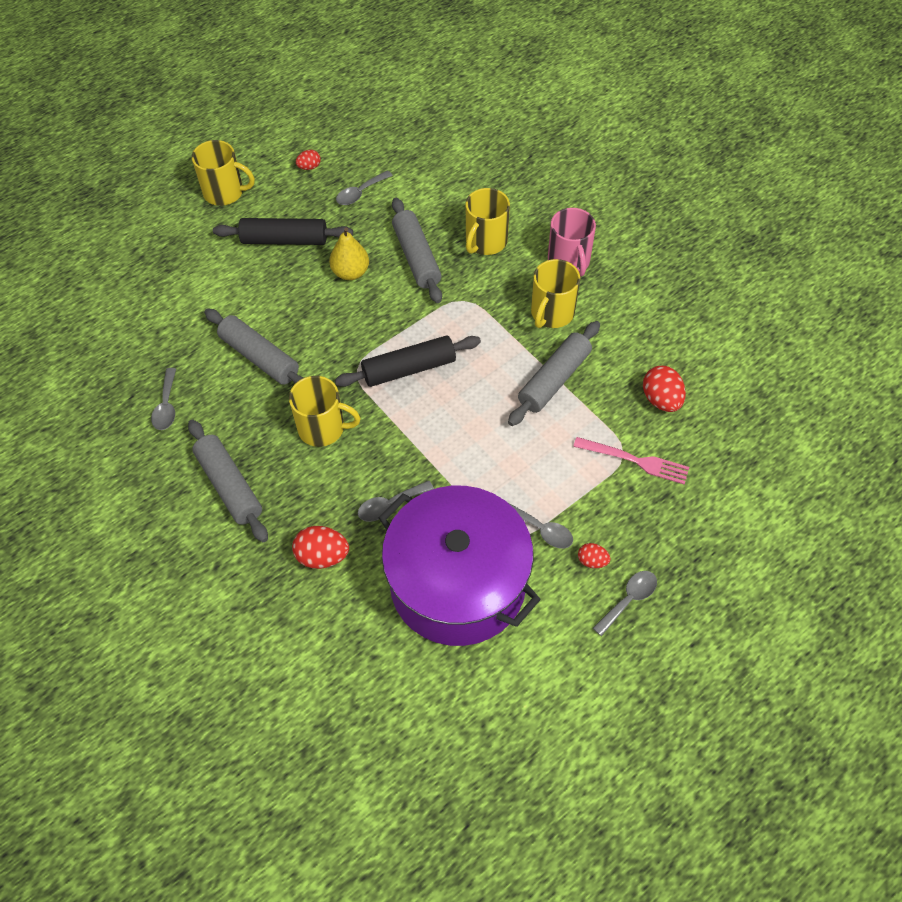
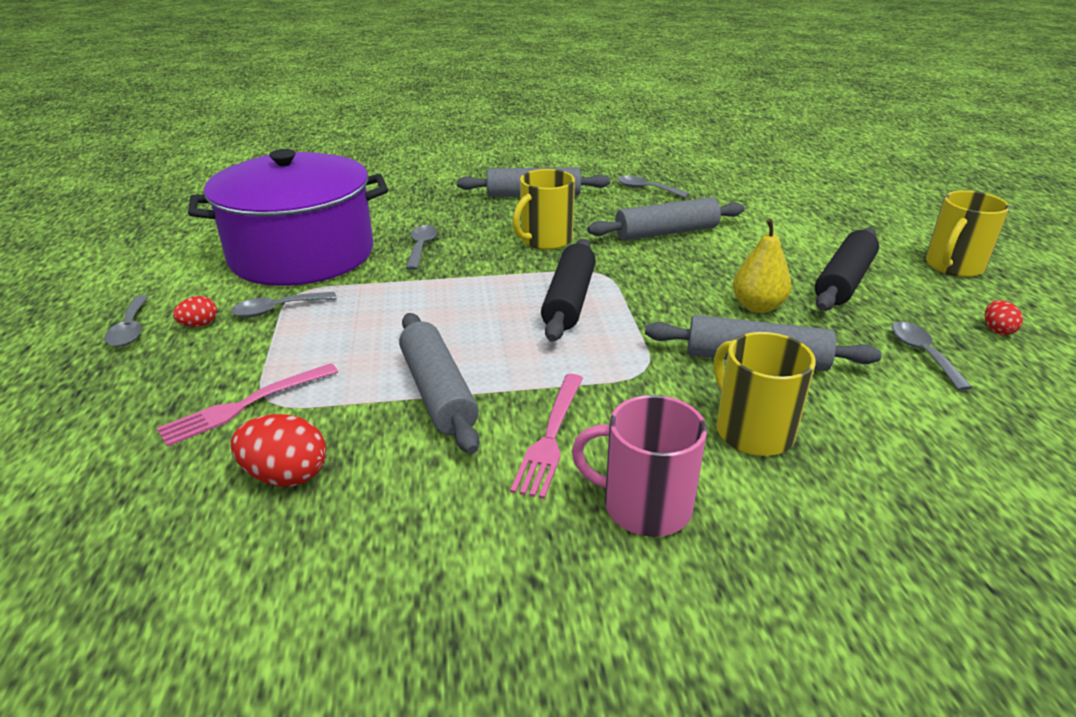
camera: 120 degrees right, 25 degrees down
red egg [292,526,349,569] -> none
yellow mug [531,259,580,328] -> pink fork [510,374,583,499]

